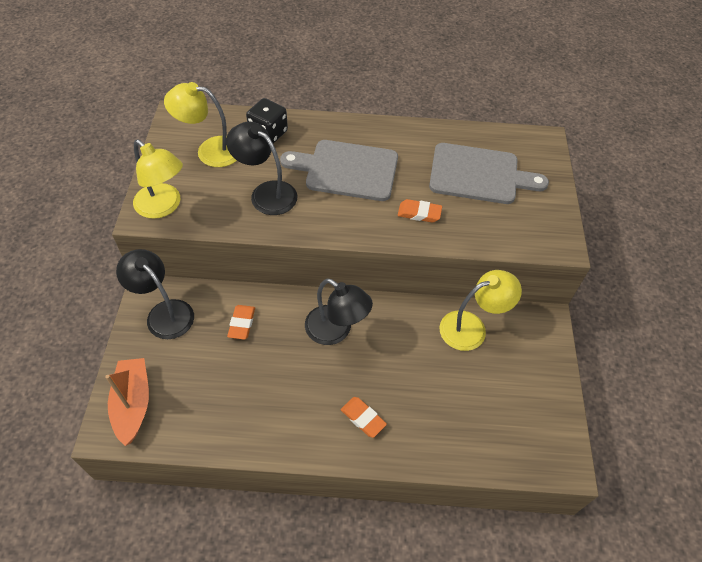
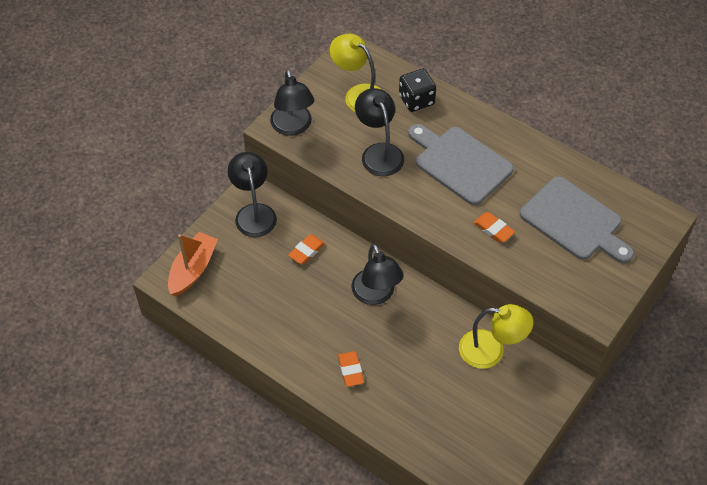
camera: 35 degrees right, 0 degrees up
yellow lamp [133,140,183,219] -> black lamp [270,69,314,136]

